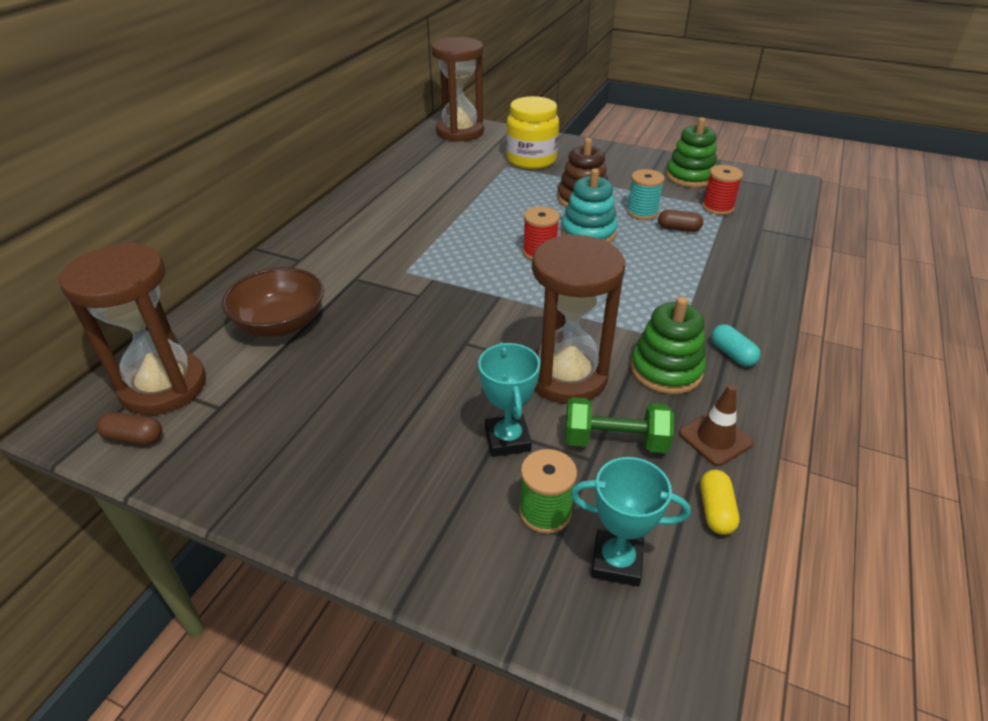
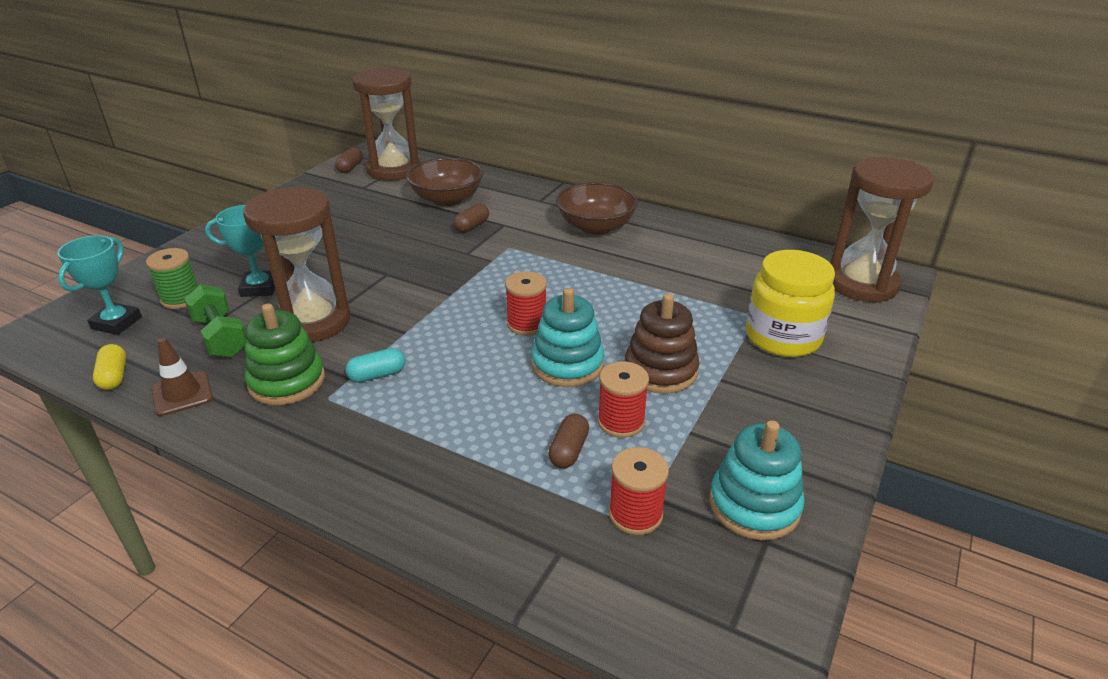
camera: 95 degrees right, 5 degrees down
green dumbbell [565,397,674,453] -> green dumbbell turned 45 degrees counterclockwise [184,284,246,357]
turquoise spool [627,169,665,220] -> red spool [597,362,649,438]
green stacking toy [666,117,717,188] -> turquoise stacking toy [709,420,805,540]
yellow capsule [700,470,739,535] -> yellow capsule turned 60 degrees clockwise [93,344,126,390]
turquoise capsule [711,324,761,367] -> turquoise capsule moved to [345,348,406,383]
none -> brown capsule [454,203,489,233]
none -> brown bowl [556,182,638,235]

